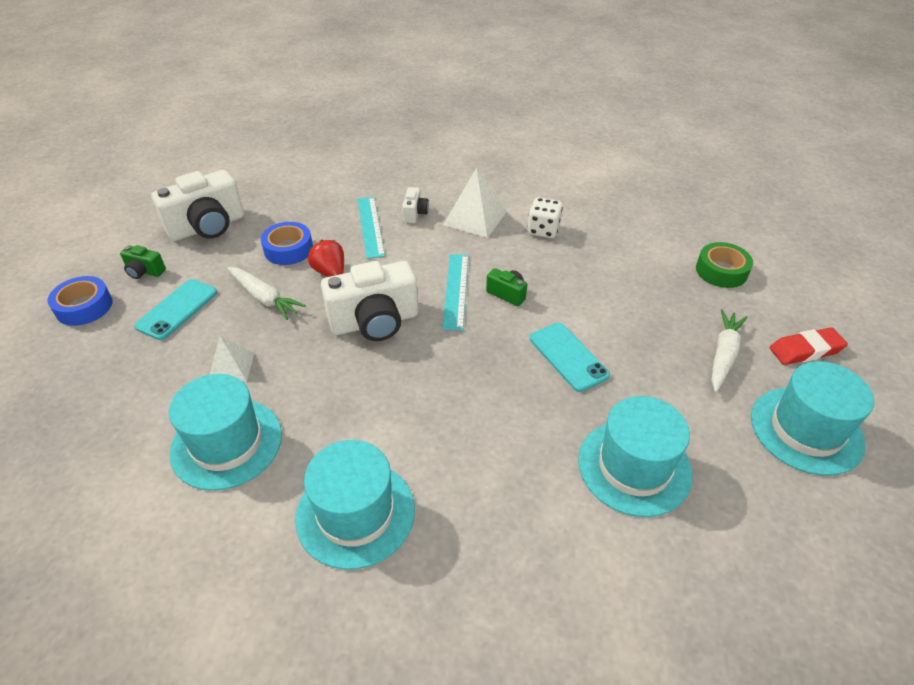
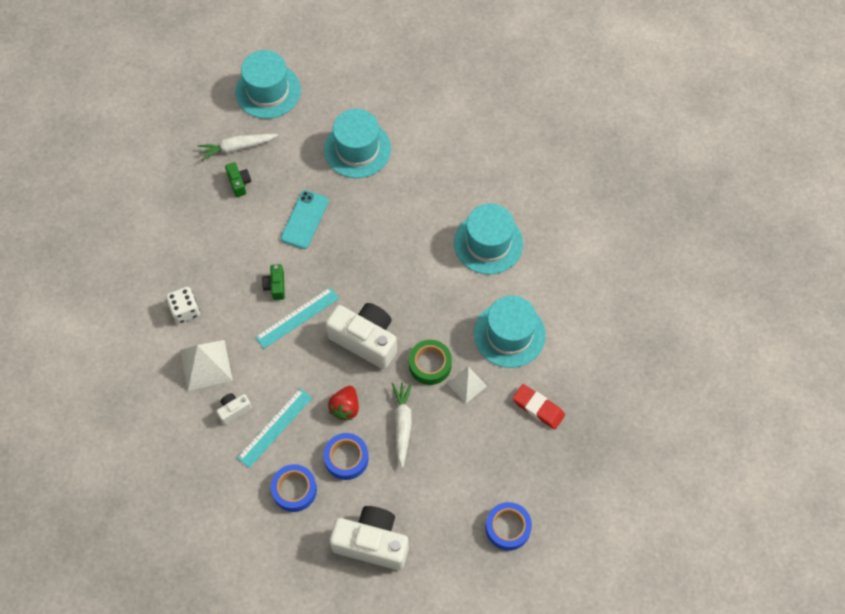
camera: 130 degrees left, 20 degrees up
green camera [120,245,166,279] -> green camera moved to [225,162,251,197]
turquoise phone [134,279,217,340] -> none
green tape [696,242,753,288] -> green tape moved to [409,340,452,385]
red eraser [770,327,848,365] -> red eraser moved to [512,384,565,430]
none -> blue tape [271,464,317,512]

